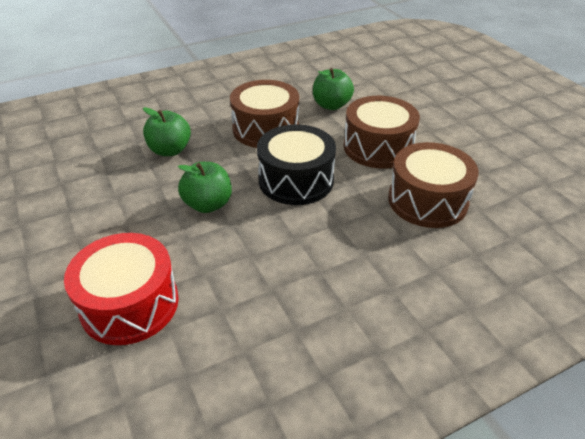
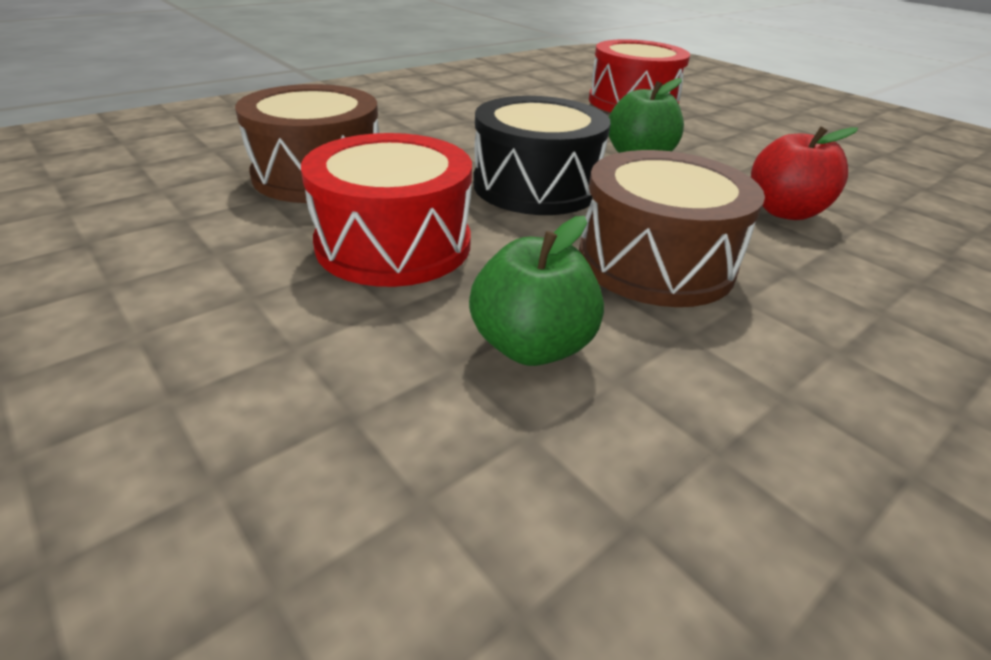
camera: 165 degrees right, 5 degrees down
green apple [143,107,191,156] -> red apple [751,127,858,220]
brown drum [344,96,420,168] -> red drum [301,133,472,287]

